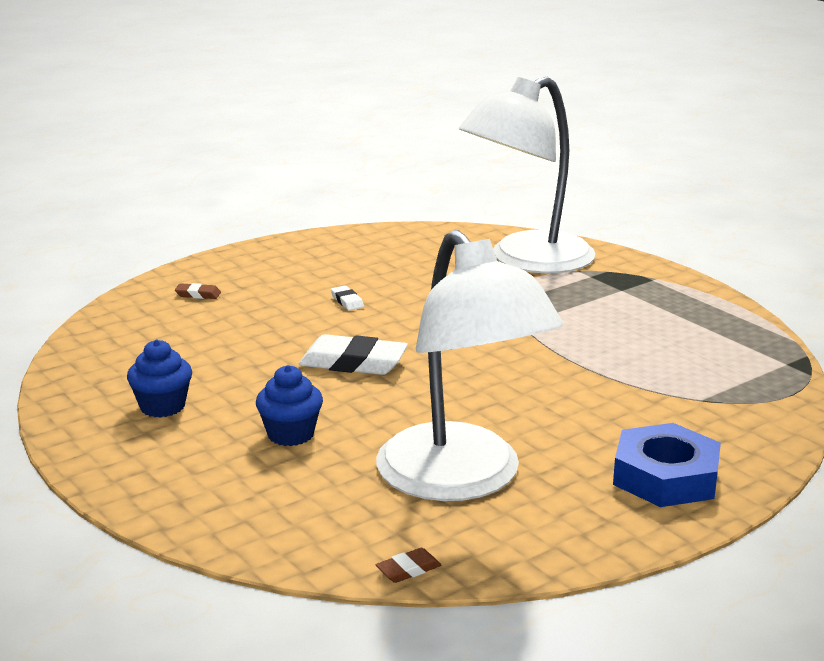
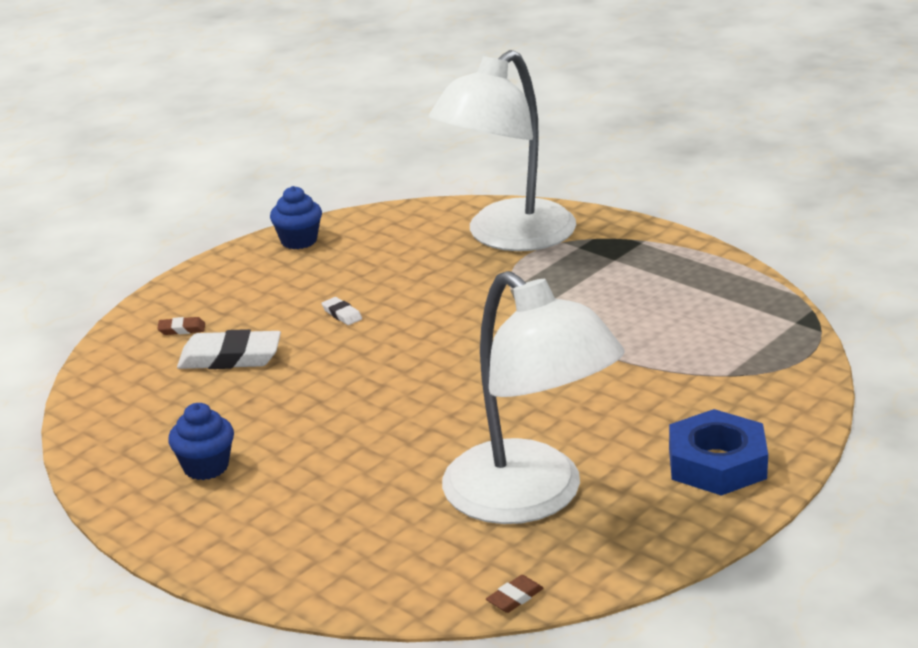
camera: 10 degrees left, 5 degrees up
blue cupcake [256,365,323,446] -> blue cupcake moved to [270,186,322,249]
white eraser [299,334,408,375] -> white eraser moved to [177,329,281,369]

